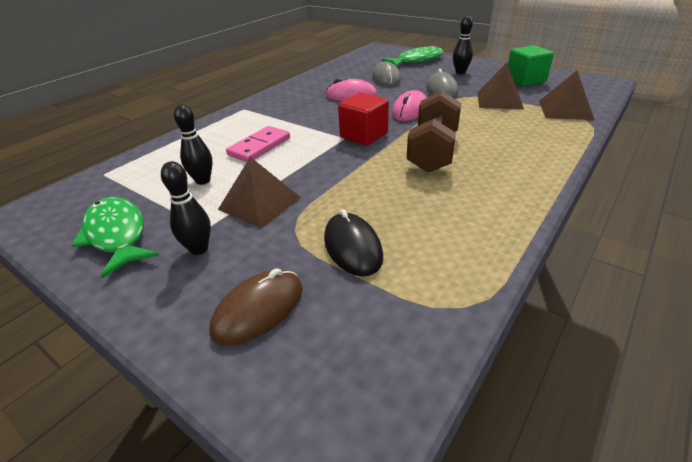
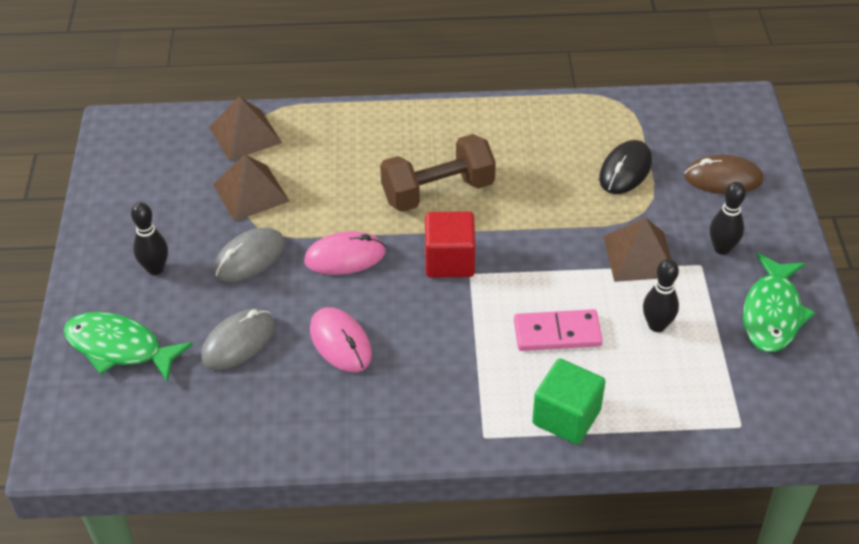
camera: 130 degrees left, 10 degrees up
green cube [508,45,554,86] -> green cube moved to [532,359,606,444]

